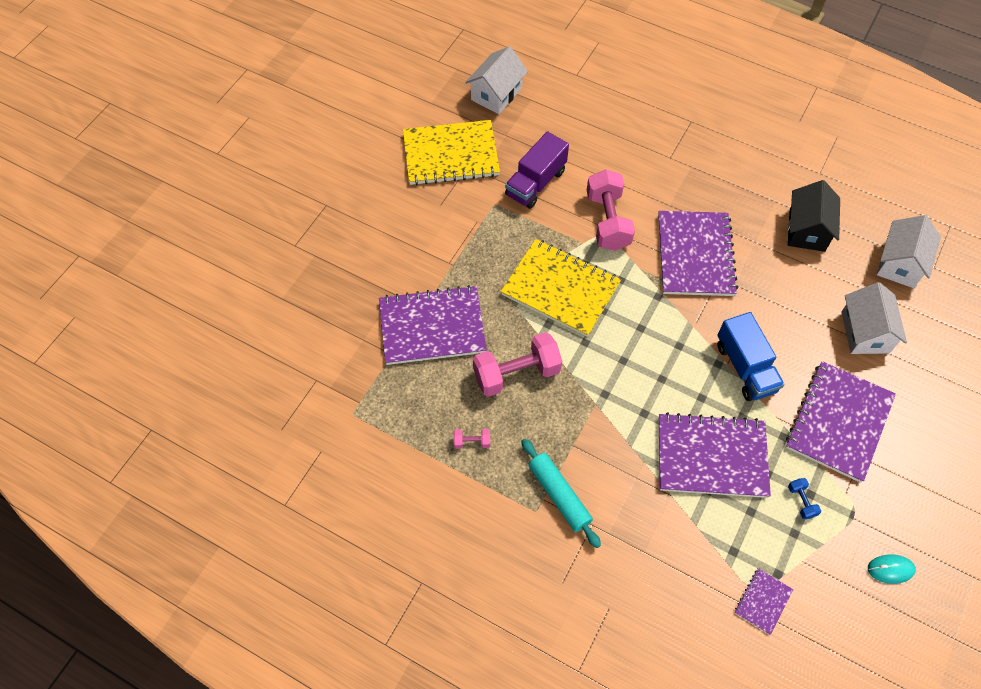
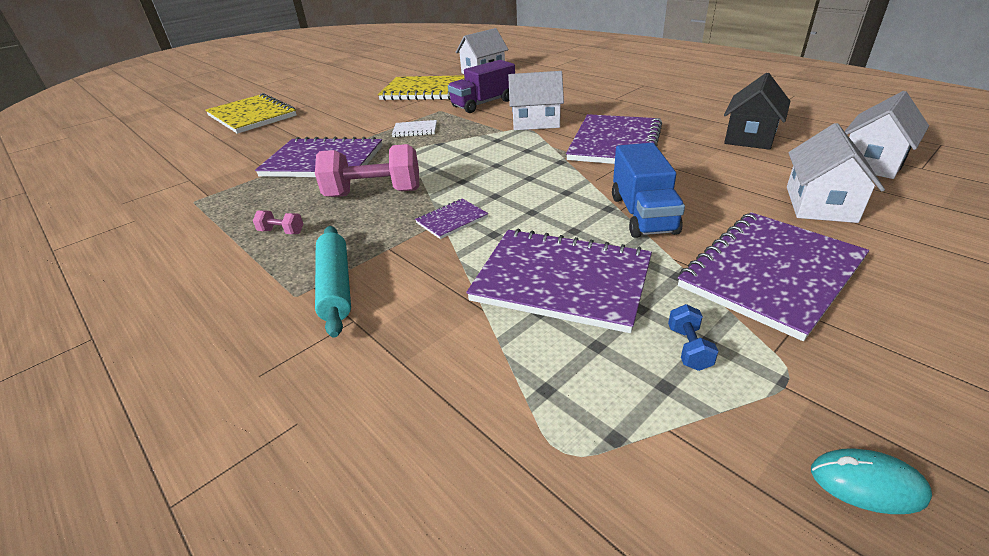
camera: 20 degrees right, 25 degrees down
yellow notebook [501,239,621,337] -> yellow notebook moved to [205,93,297,134]
pink dumbbell [587,169,635,251] -> white house [508,71,564,130]
purple notebook [734,568,793,635] -> purple notebook moved to [415,199,488,239]
none -> white notebook [392,120,437,137]

